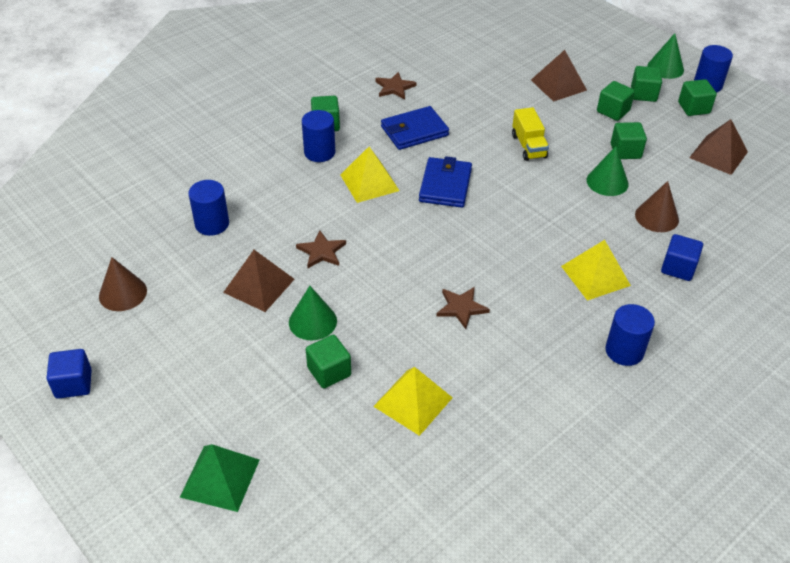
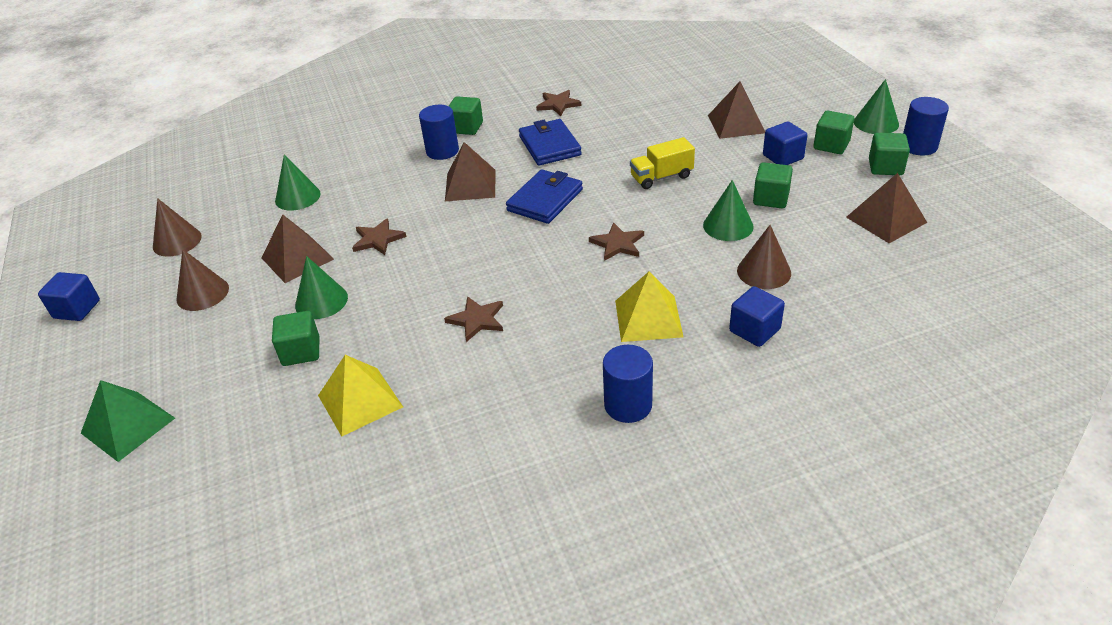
camera: 25 degrees right, 5 degrees down
blue cylinder [188,180,229,236] -> green cone [275,155,321,210]
yellow pyramid [340,147,400,203] -> brown pyramid [445,142,496,201]
blue wallet [381,106,449,150] -> blue wallet turned 75 degrees clockwise [519,119,582,166]
yellow truck [512,107,549,161] -> yellow truck turned 60 degrees clockwise [630,137,695,189]
green cube [597,81,635,121] -> blue cube [763,122,808,165]
none -> brown cone [176,249,229,311]
none -> brown star [589,222,644,261]

